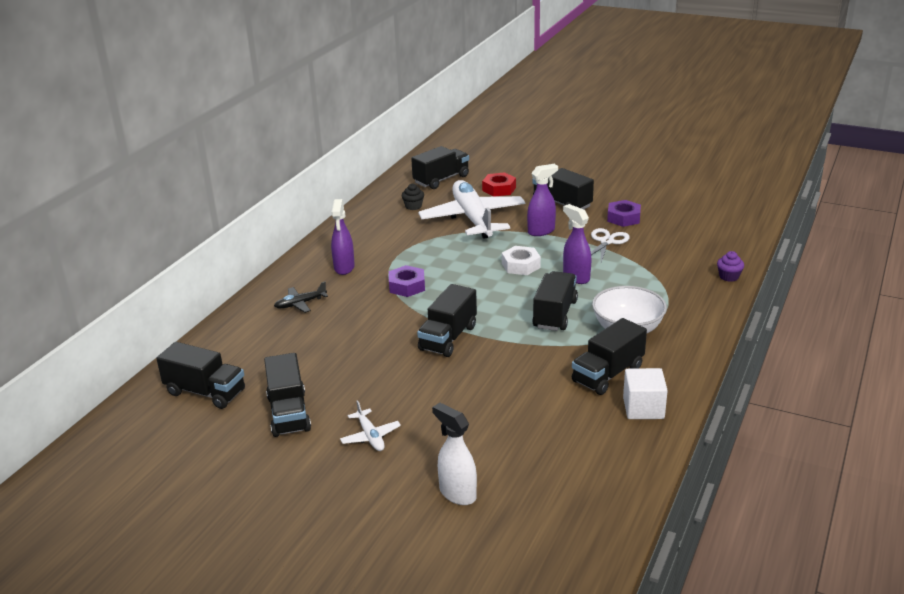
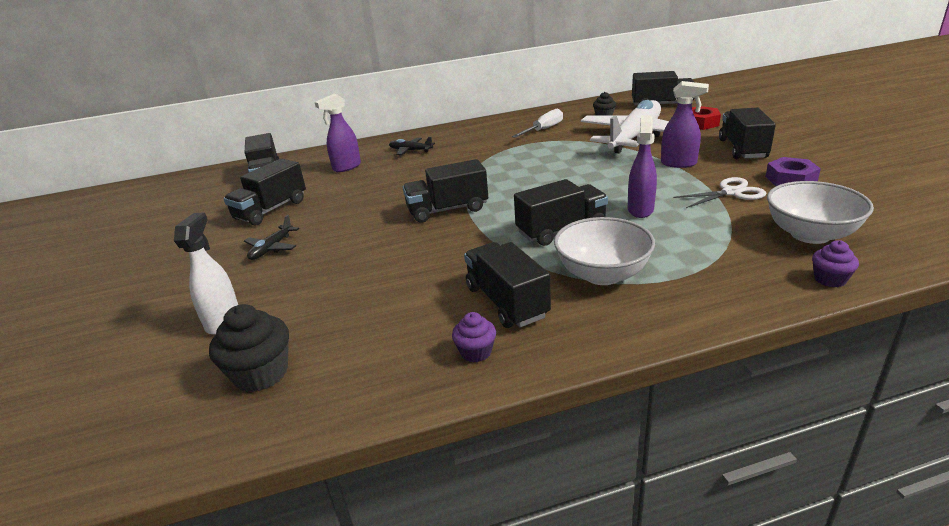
camera: 50 degrees right, 0 degrees up
purple spray bottle [331,199,355,275] -> purple spray bottle moved to [315,94,361,172]
white plane [340,400,401,451] -> black plane [244,215,299,260]
purple nut [389,265,425,297] -> none
white nut [502,246,541,275] -> none
black truck [572,318,647,395] -> black truck turned 60 degrees clockwise [464,242,551,328]
white cube [623,368,668,419] -> purple cupcake [452,312,496,363]
none -> black cupcake [209,304,289,392]
none -> white screwdriver [512,109,563,138]
none -> white bowl [767,181,874,244]

